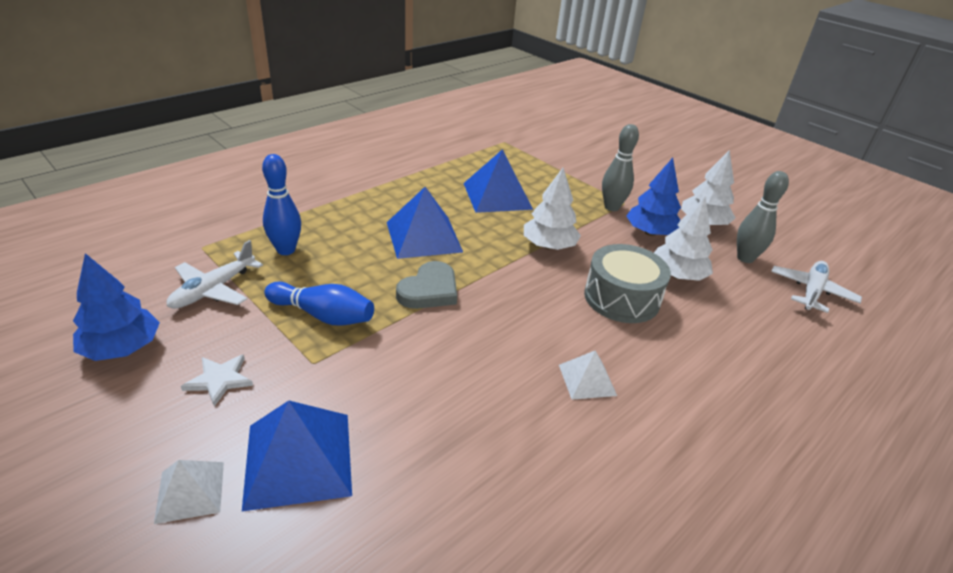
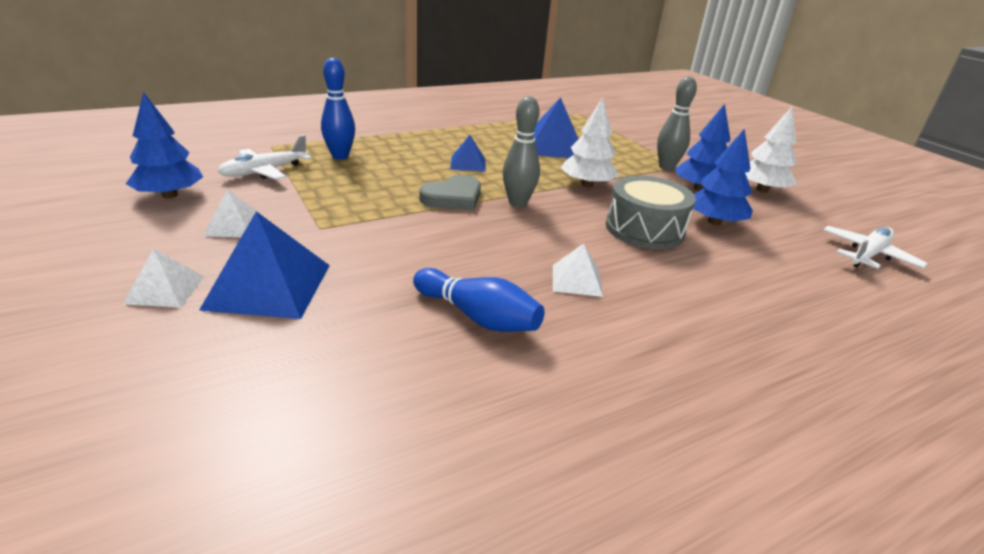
camera: 15 degrees right, 5 degrees down
white star [181,354,253,407] -> white pyramid [203,189,264,237]
blue bowling pin [264,282,374,326] -> blue bowling pin moved to [413,268,545,332]
blue pyramid [387,187,463,259] -> blue pyramid [450,135,486,172], size x0.56
white tree [654,197,713,281] -> blue tree [693,129,753,225]
grey bowling pin [737,171,789,263] -> grey bowling pin moved to [503,96,540,207]

